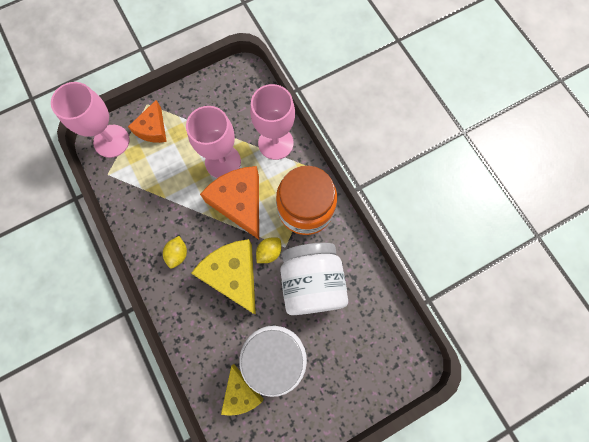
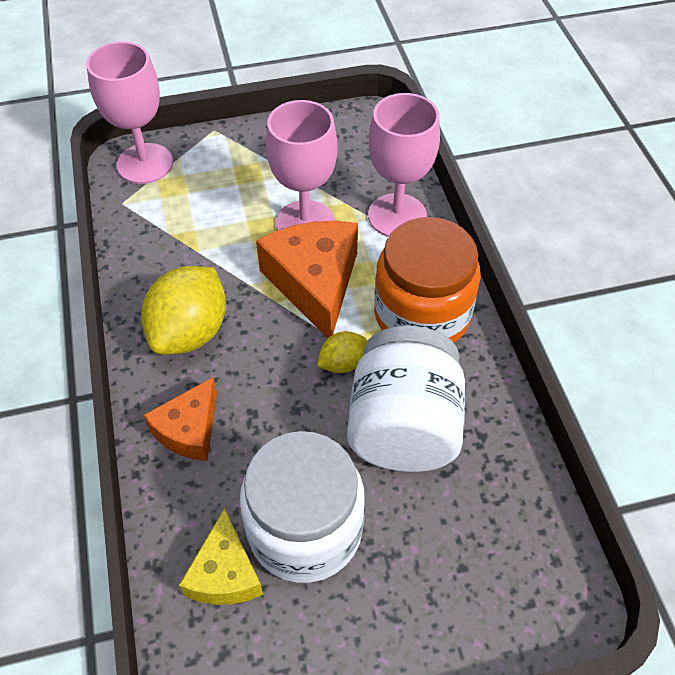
camera: 15 degrees right, 20 degrees down
orange cheese [128,100,167,143] -> orange cheese moved to [143,377,217,461]
yellow lemon [163,236,187,268] -> yellow lemon [141,266,226,355], size x1.97
yellow cheese [191,239,256,314] -> none

